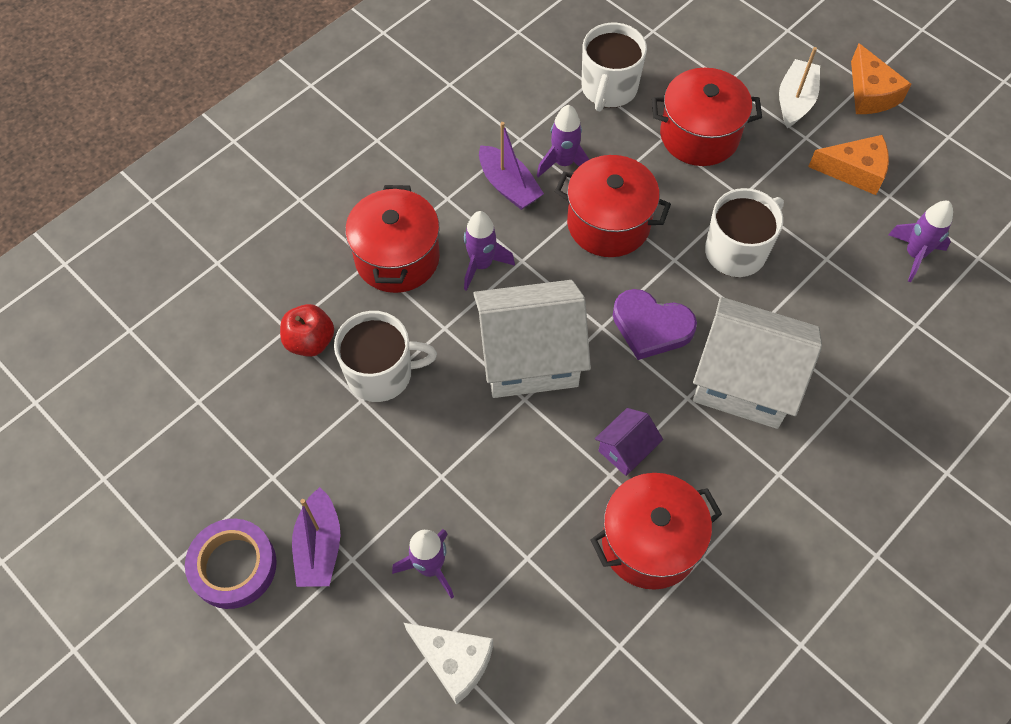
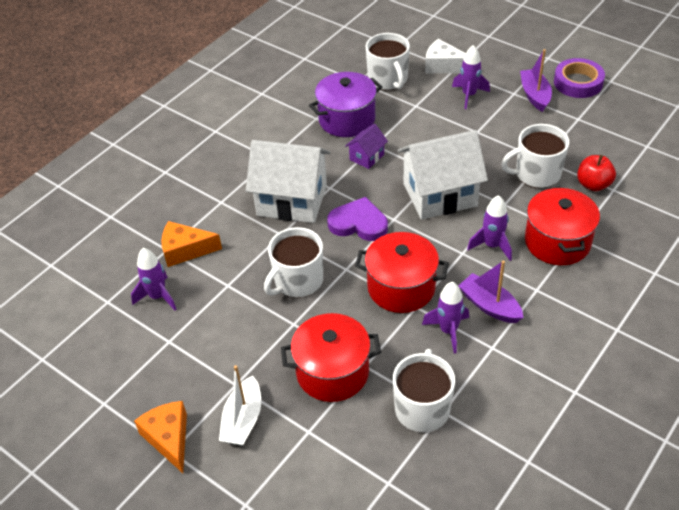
camera: 175 degrees right, 15 degrees down
red pot [590,473,722,590] -> purple pot [309,72,382,137]
orange cheese [808,135,889,195] -> orange cheese moved to [161,221,222,267]
none -> white mug [366,33,410,90]

